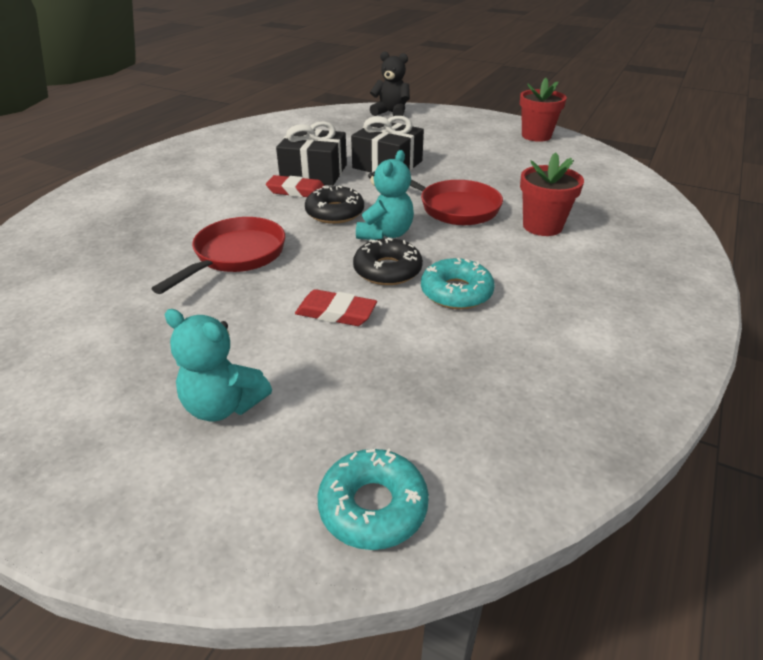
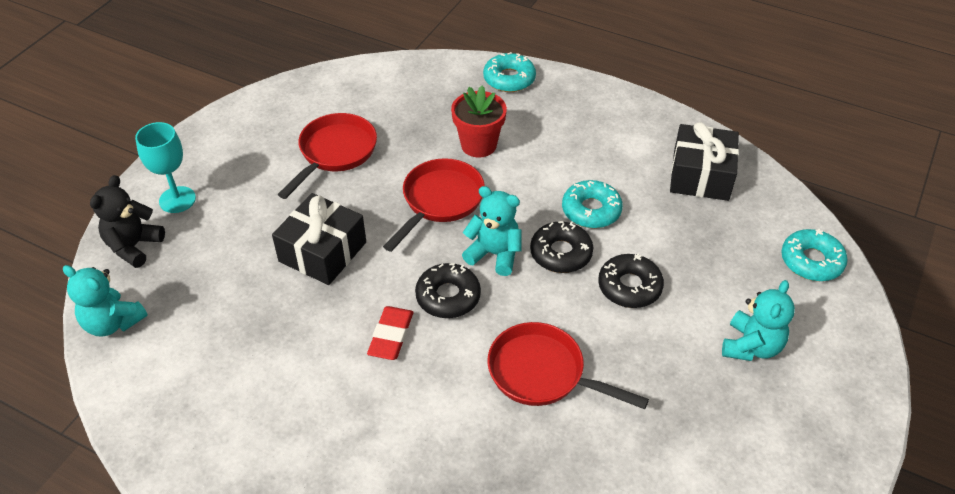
camera: 90 degrees left, 10 degrees up
black gift [276,121,347,186] -> black gift moved to [670,122,739,201]
red eraser [295,289,377,326] -> black donut [598,253,664,308]
red flower pot [520,78,567,142] -> none
none -> turquoise teddy bear [63,265,148,337]
none -> turquoise goblet [135,122,196,213]
none -> red pan [277,113,377,199]
none -> turquoise donut [483,52,536,92]

